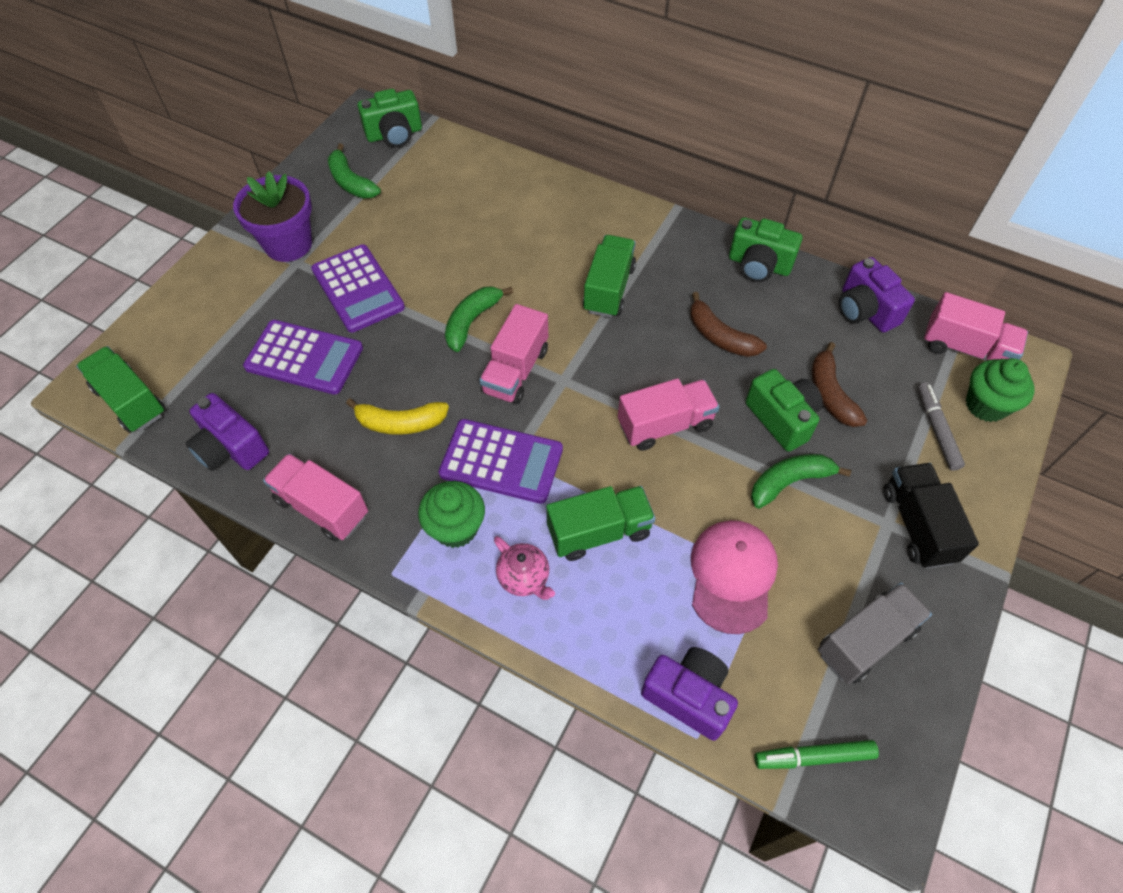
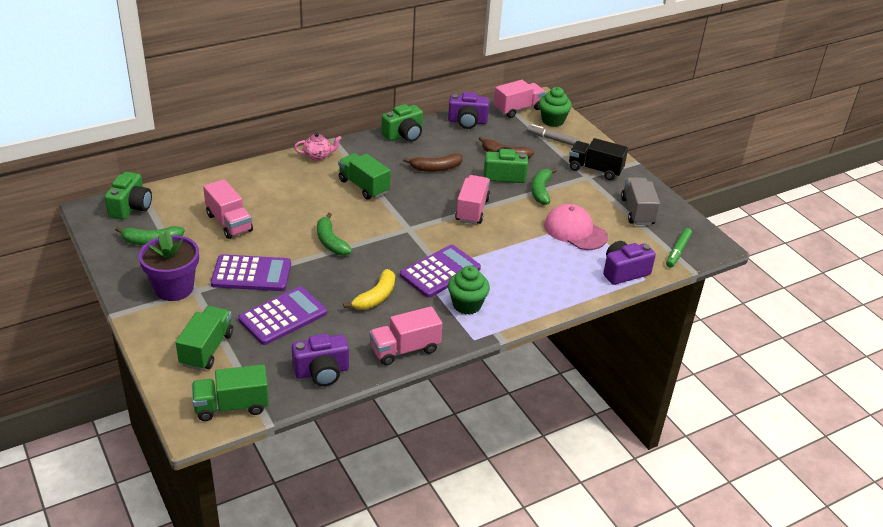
camera: 60 degrees left, 20 degrees down
pink truck [479,304,548,404] -> pink truck moved to [203,179,253,239]
pink teapot [494,536,555,600] -> pink teapot moved to [294,132,342,161]
green truck [546,486,656,561] -> green truck moved to [176,306,233,371]

